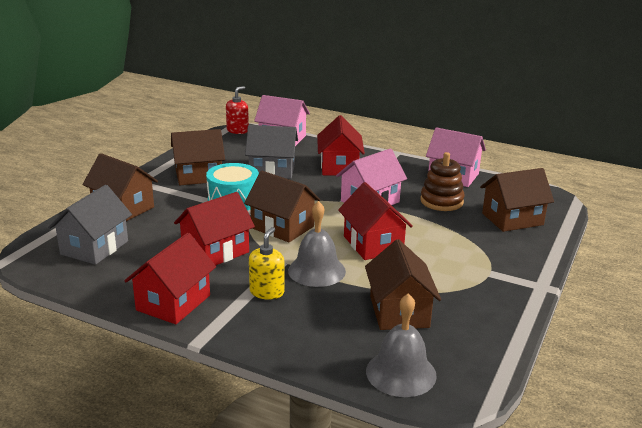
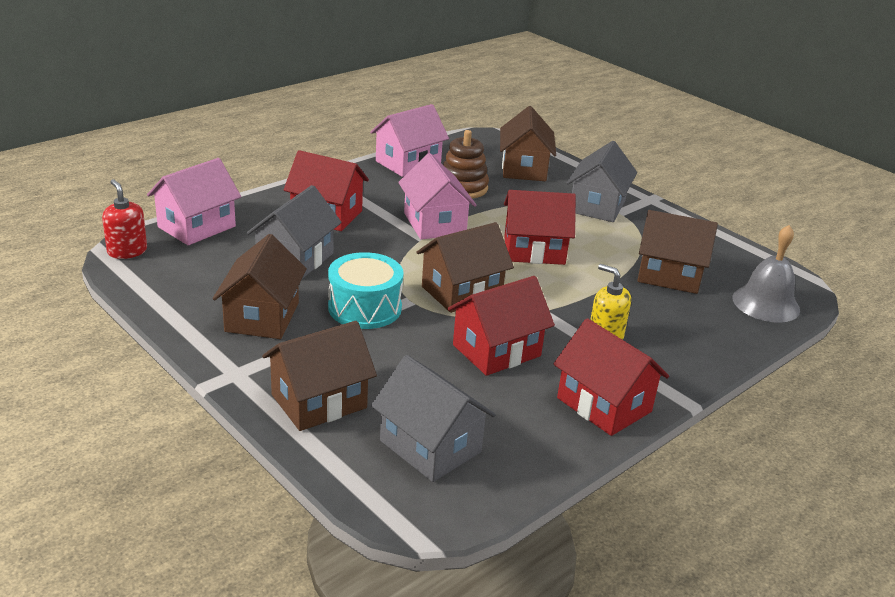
camera: 70 degrees left, 5 degrees up
red house [174,192,255,265] -> red house turned 75 degrees clockwise [448,276,555,376]
grey bell [288,201,346,287] -> none
none -> grey house [567,141,637,222]

